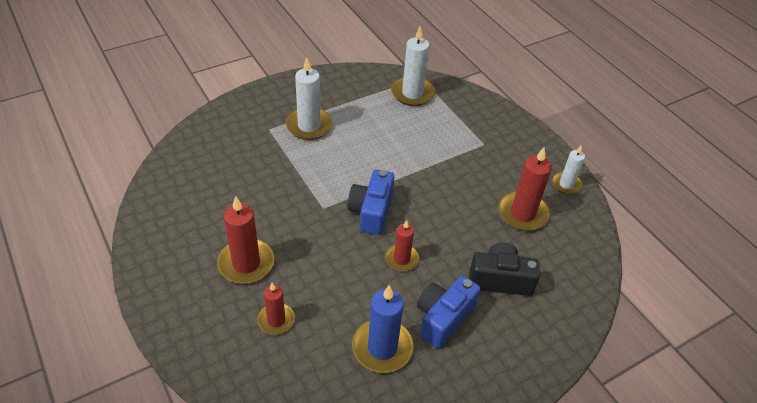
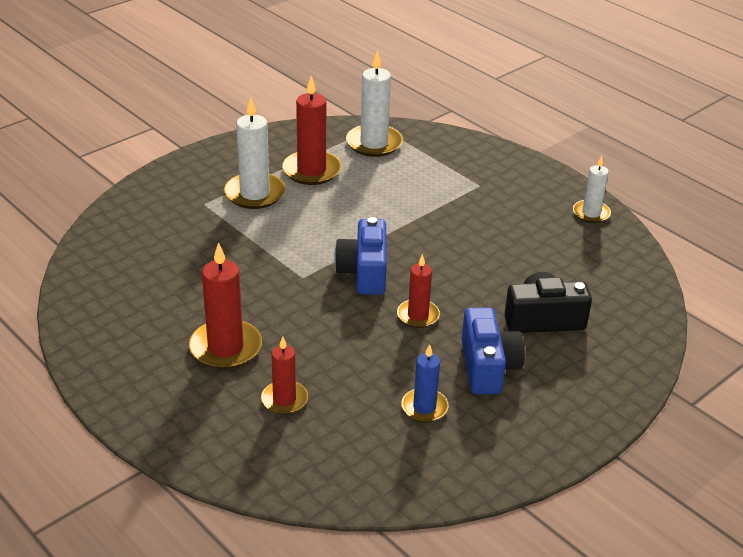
camera: 10 degrees left, 10 degrees down
blue candle [352,285,413,373] -> blue candle [401,344,449,422], size x0.62
blue camera [417,275,481,348] -> blue camera turned 150 degrees clockwise [462,307,525,394]
red candle [498,147,552,231] -> red candle moved to [282,76,341,185]

